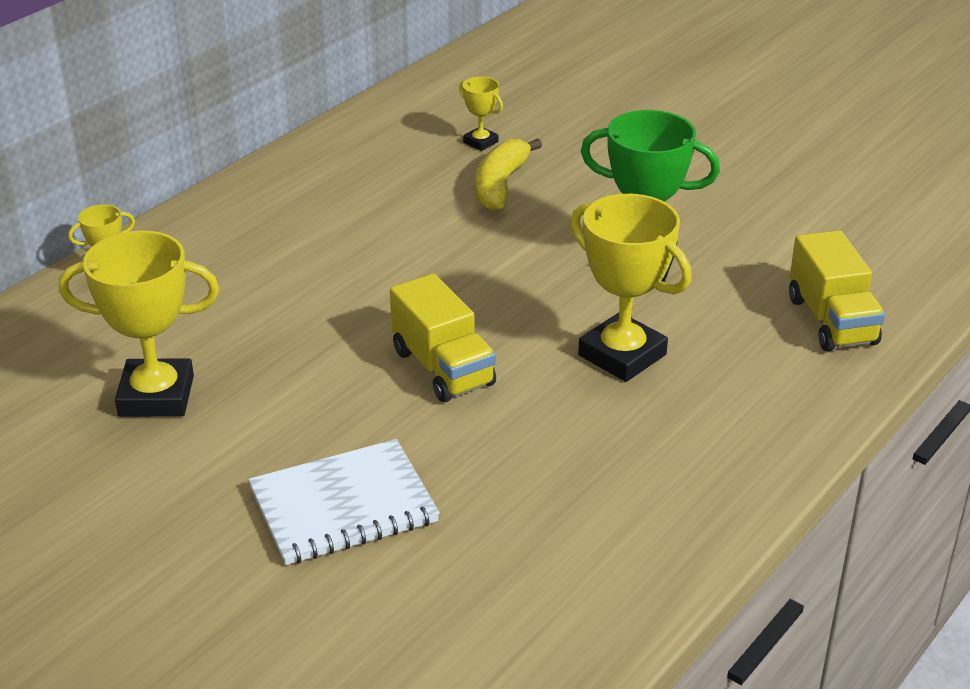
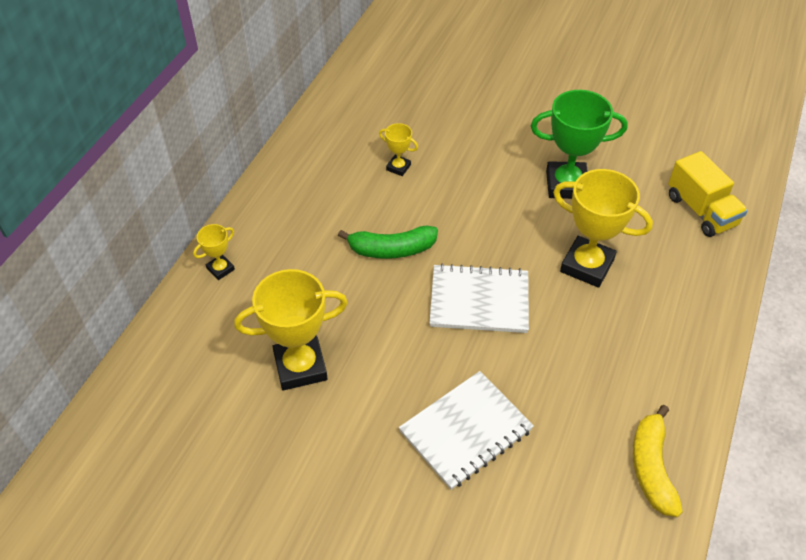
camera: 15 degrees left, 15 degrees up
yellow truck [390,273,496,402] -> white notebook [429,263,529,333]
yellow trophy [459,76,503,151] -> yellow trophy moved to [379,123,418,176]
yellow banana [476,138,542,211] -> yellow banana moved to [633,405,683,517]
none -> green banana [338,225,438,259]

